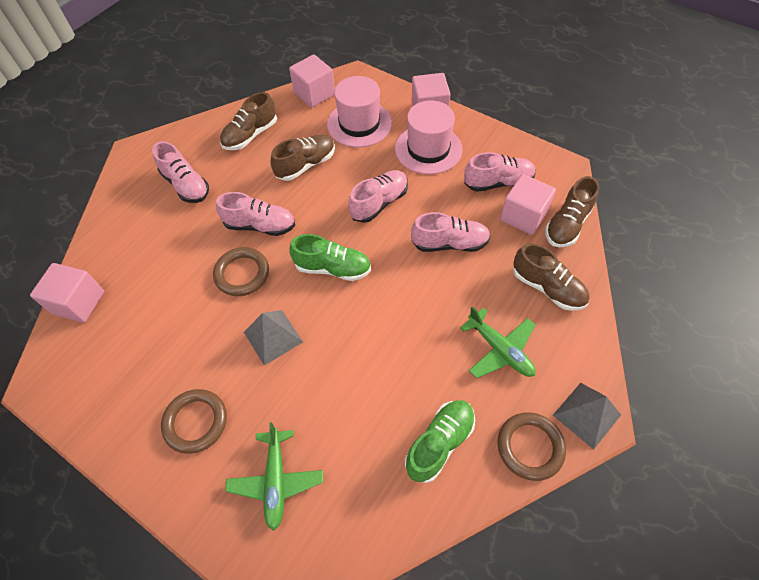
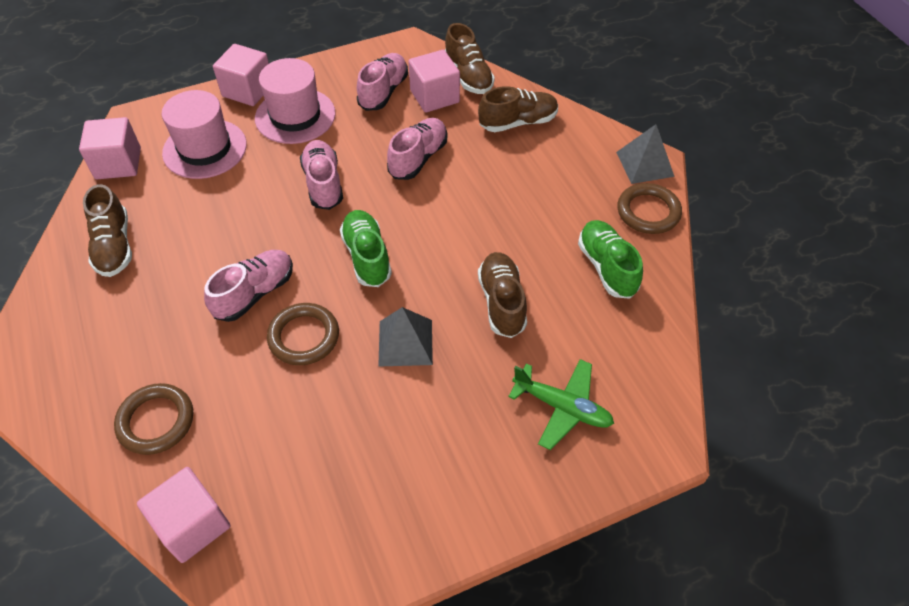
camera: 60 degrees left, 5 degrees down
pink shoe [152,141,209,203] -> none
brown ring [161,389,227,454] -> brown ring moved to [114,383,193,455]
brown shoe [271,134,335,181] -> brown shoe moved to [478,252,527,338]
green shoe [290,234,371,281] -> green shoe turned 60 degrees counterclockwise [340,210,392,287]
green plane [460,306,536,378] -> none

